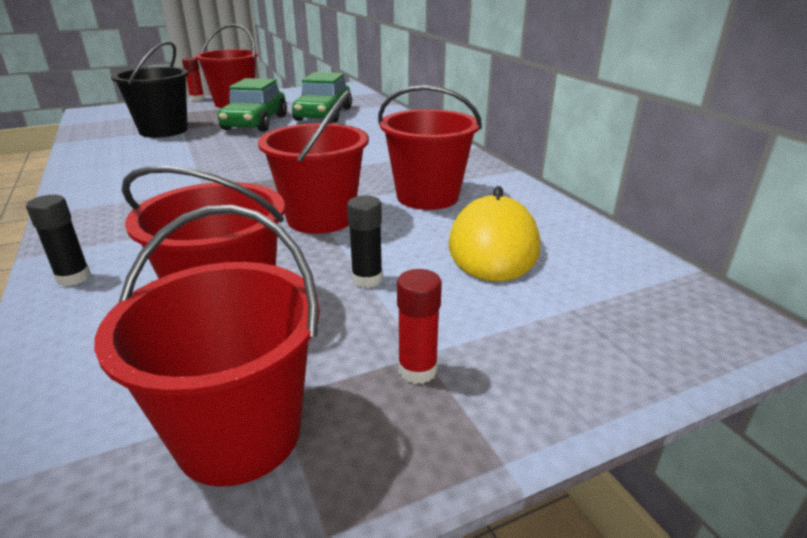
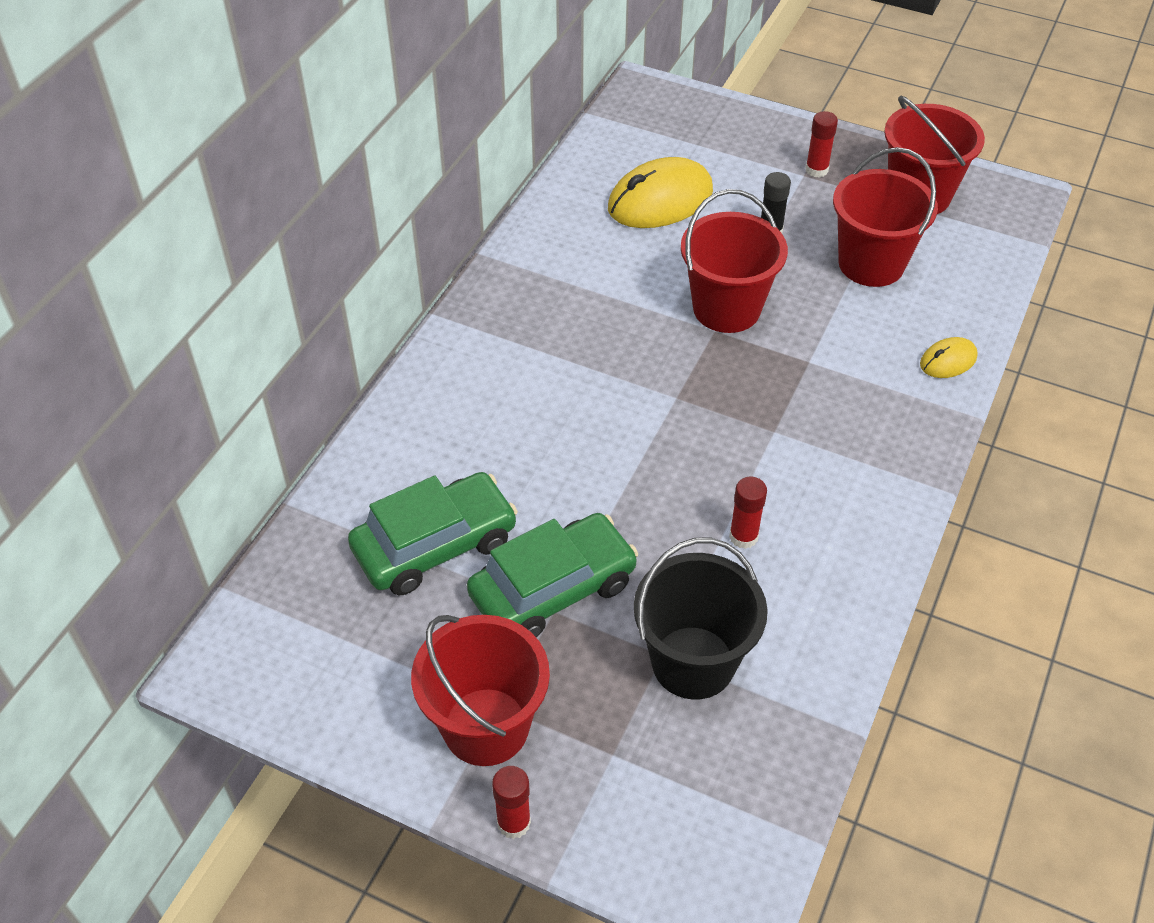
camera: 130 degrees left, 20 degrees up
black glue stick [26,195,91,286] -> yellow mouse [920,337,978,378]
red bucket [378,85,482,210] -> none
none -> red glue stick [729,477,767,549]

